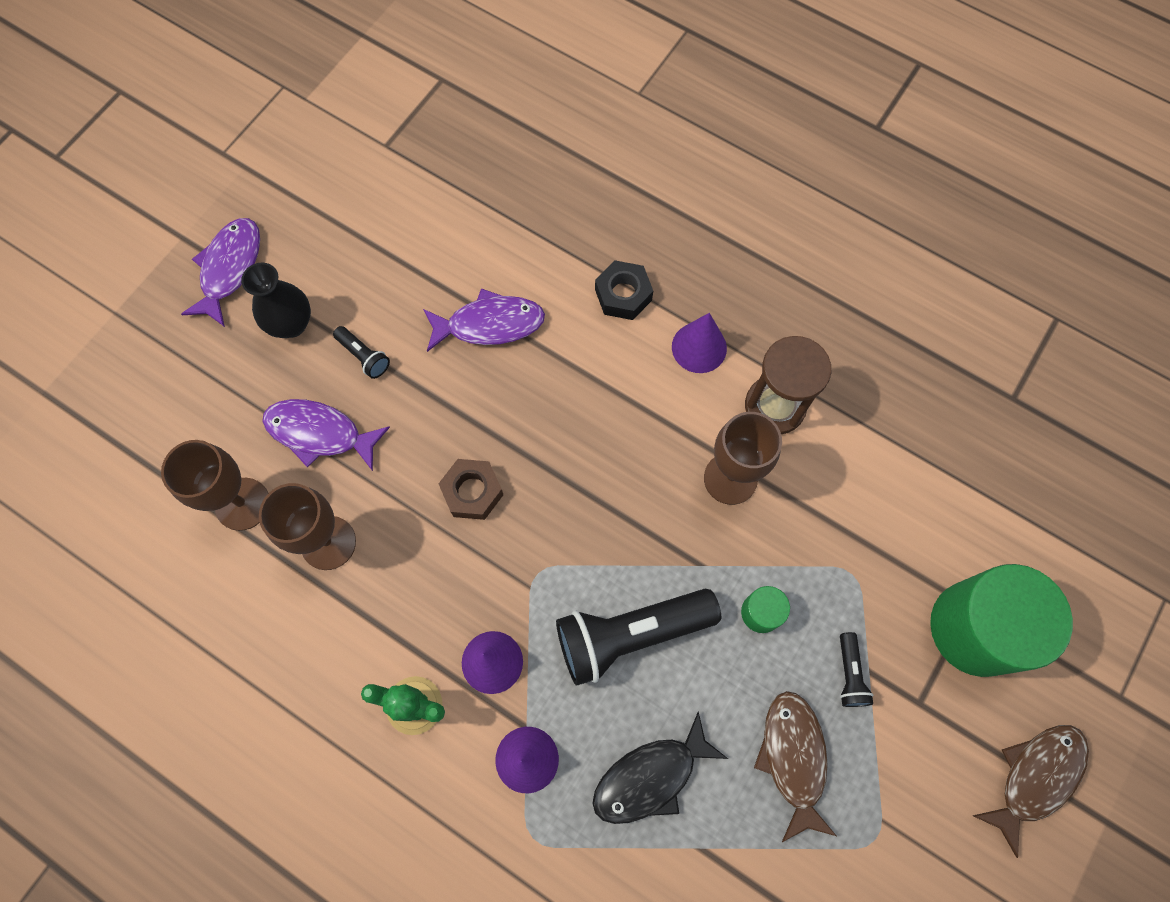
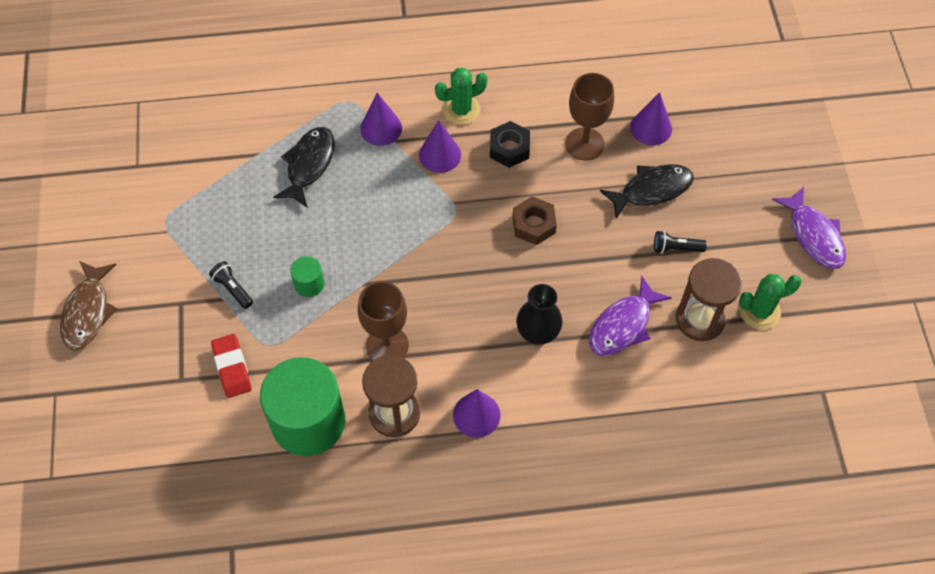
camera: 140 degrees right, 10 degrees down
brown goblet [161,440,268,531] -> purple cone [630,92,672,146]
black vase [241,262,311,338] -> black vase moved to [516,284,562,345]
purple fish [262,399,390,471] -> black fish [600,164,694,219]
black flashlight [556,589,721,686] -> none
black nut [595,260,653,320] -> black nut moved to [490,121,530,168]
brown fish [754,691,836,842] -> none
green cylinder [930,564,1073,677] -> green cylinder moved to [260,357,345,456]
none -> red eraser [211,334,252,398]
none -> brown hourglass [676,258,742,341]
none -> green cactus [739,274,802,330]

